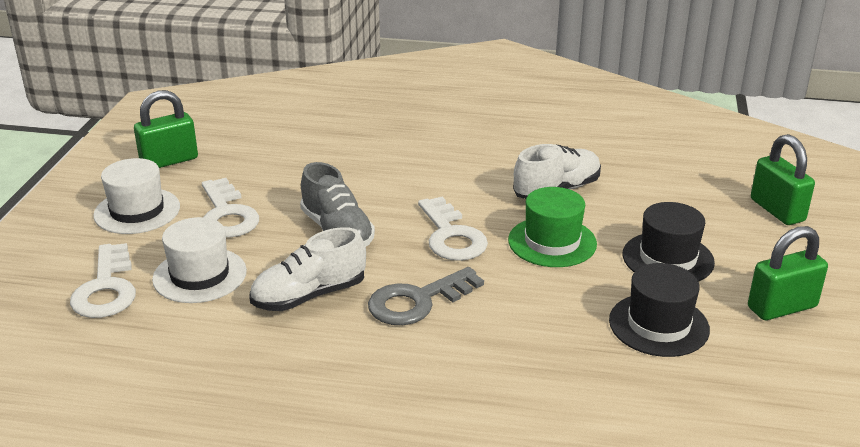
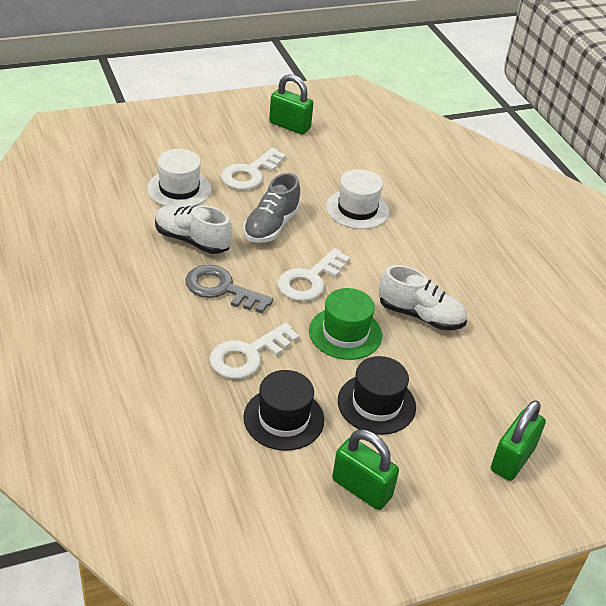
camera: 55 degrees right, 10 degrees up
white key [70,243,136,318] -> white key moved to [209,323,299,379]
white hat [93,158,180,234] -> white hat moved to [326,169,389,229]

